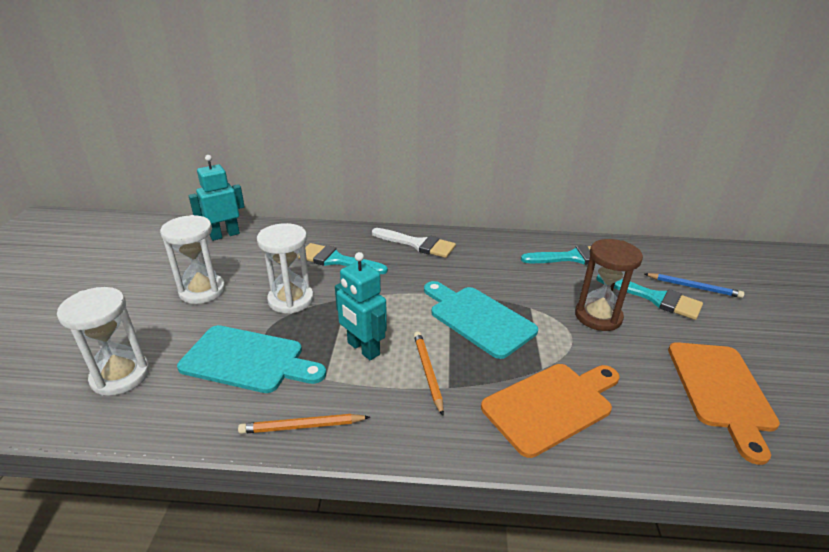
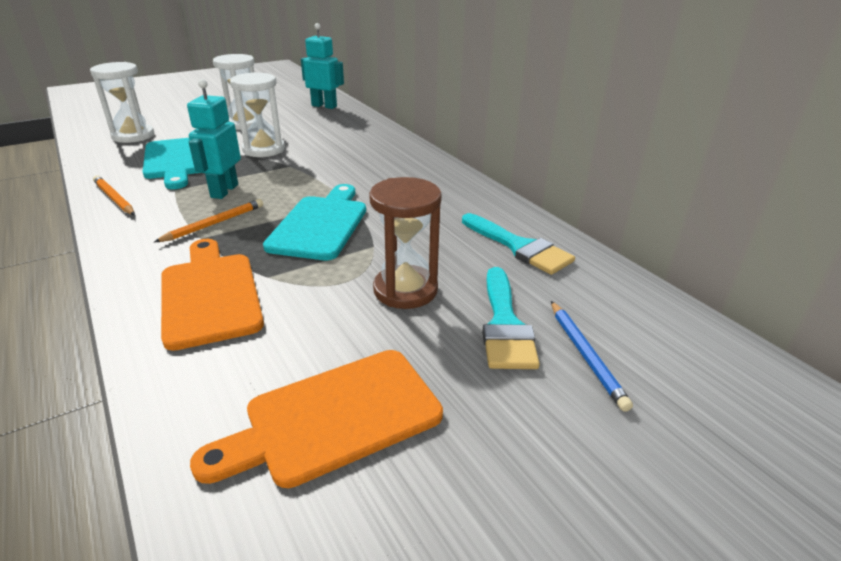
camera: 55 degrees right, 0 degrees up
turquoise brush [298,243,388,274] -> none
white brush [372,228,456,258] -> none
orange cutting board [481,364,620,458] -> orange cutting board turned 135 degrees counterclockwise [161,239,264,351]

